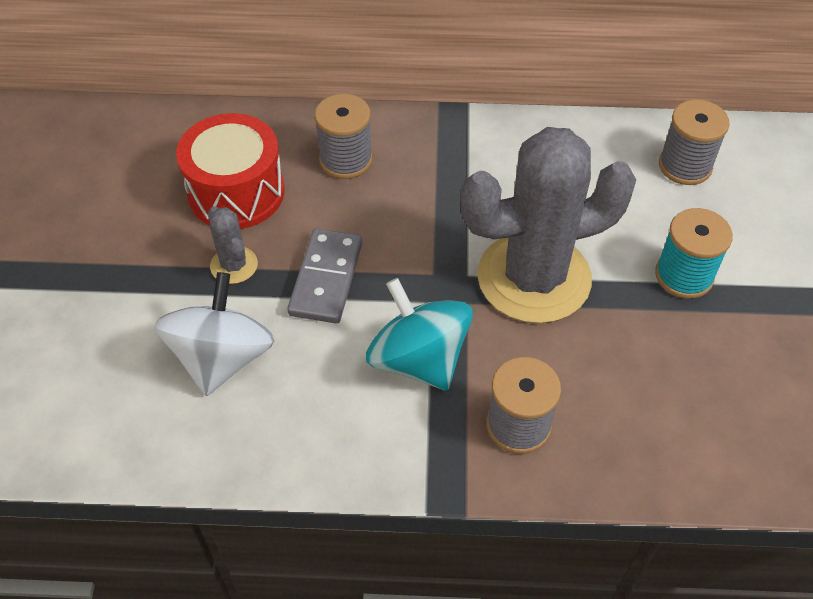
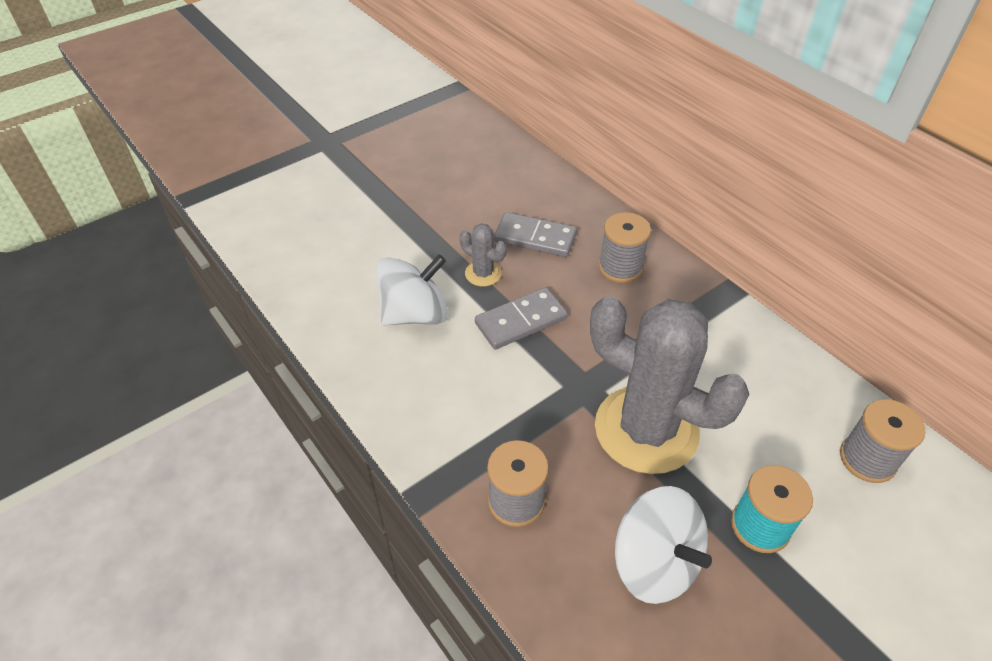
camera: 50 degrees right, 5 degrees down
red drum [176,113,284,229] -> grey domino [494,212,577,257]
grey cactus [208,206,258,284] -> grey cactus turned 75 degrees counterclockwise [460,224,506,286]
turquoise spinning top [366,278,473,391] -> none
none -> white spinning top [615,486,712,604]

